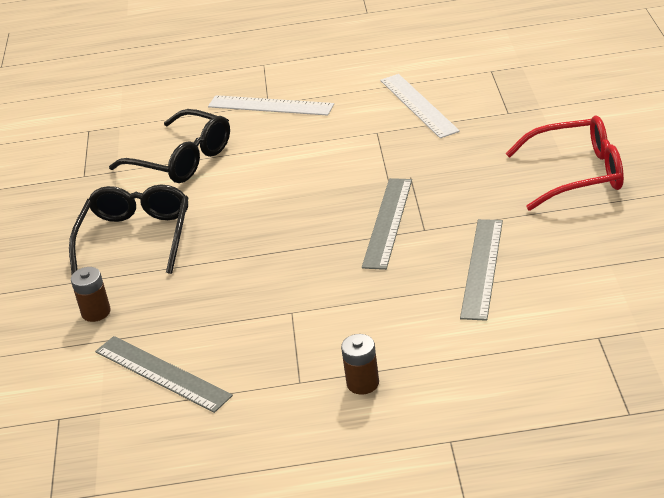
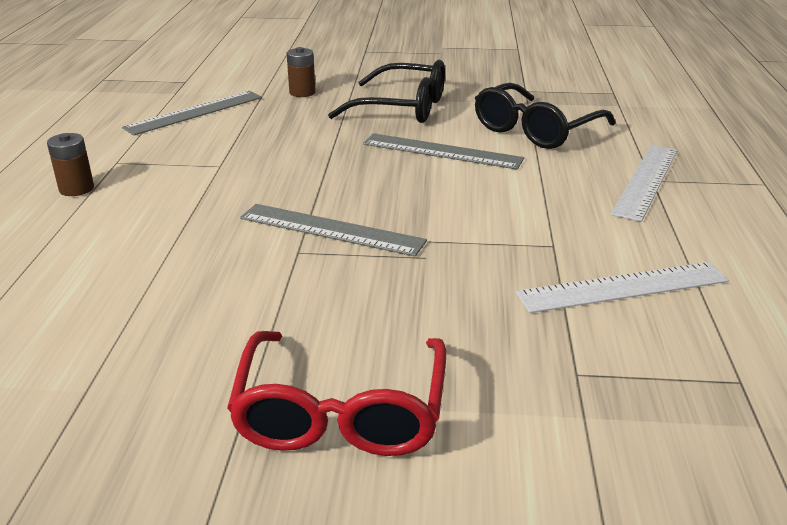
camera: 95 degrees right, 5 degrees down
grey ruler [460,219,503,321] -> grey ruler moved to [363,133,524,170]

